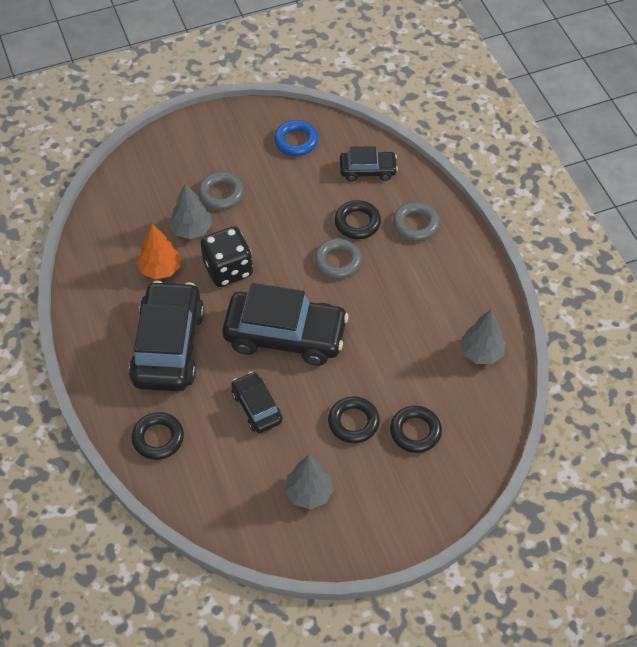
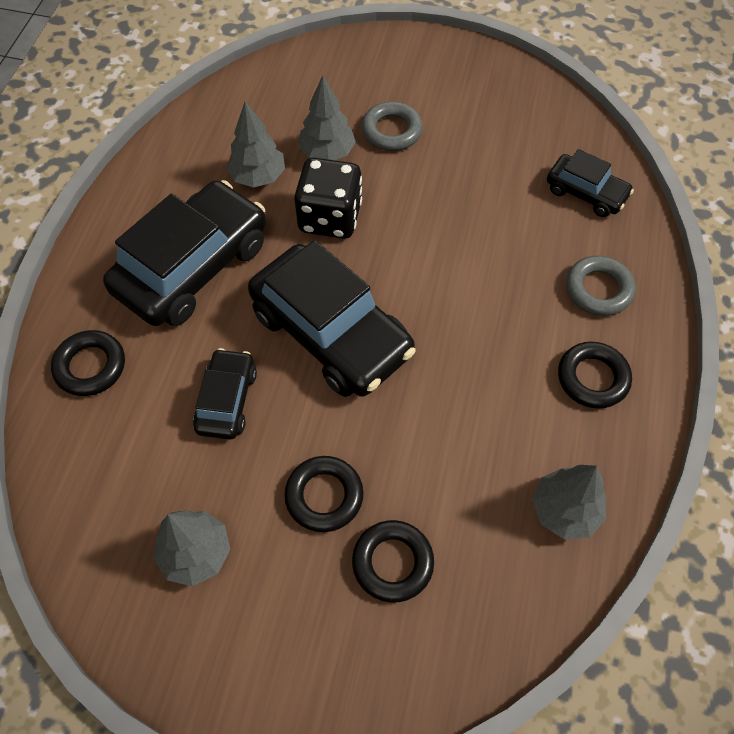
camera: 35 degrees right, 5 degrees up
orange tree [137,223,180,279] -> grey tree [226,101,285,188]
blue ring [274,120,318,156] -> none
grey ring [314,238,362,279] -> none
black ring [335,200,381,239] -> black ring moved to [558,341,632,409]

